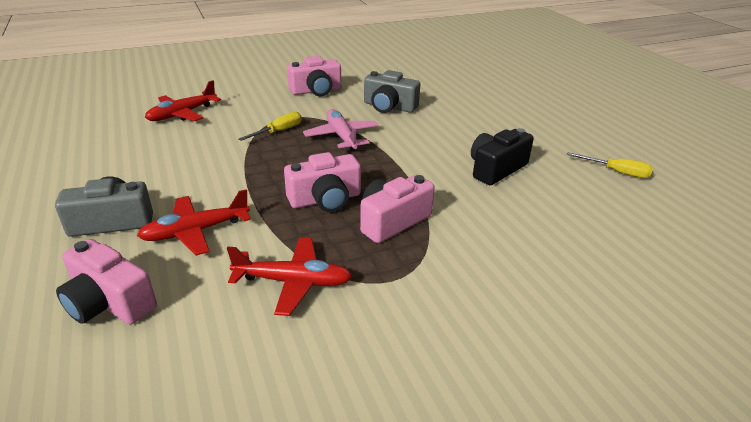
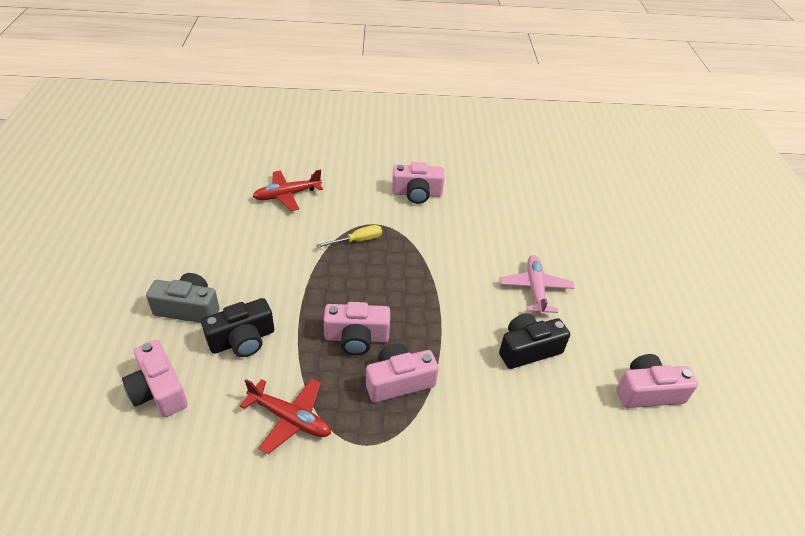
camera: 20 degrees right, 10 degrees up
red plane [137,189,251,256] -> black camera [201,298,274,357]
pink plane [303,109,378,151] -> pink plane moved to [500,255,574,316]
grey camera [364,70,420,113] -> none
yellow screwdriver [567,152,653,178] -> pink camera [616,354,698,408]

